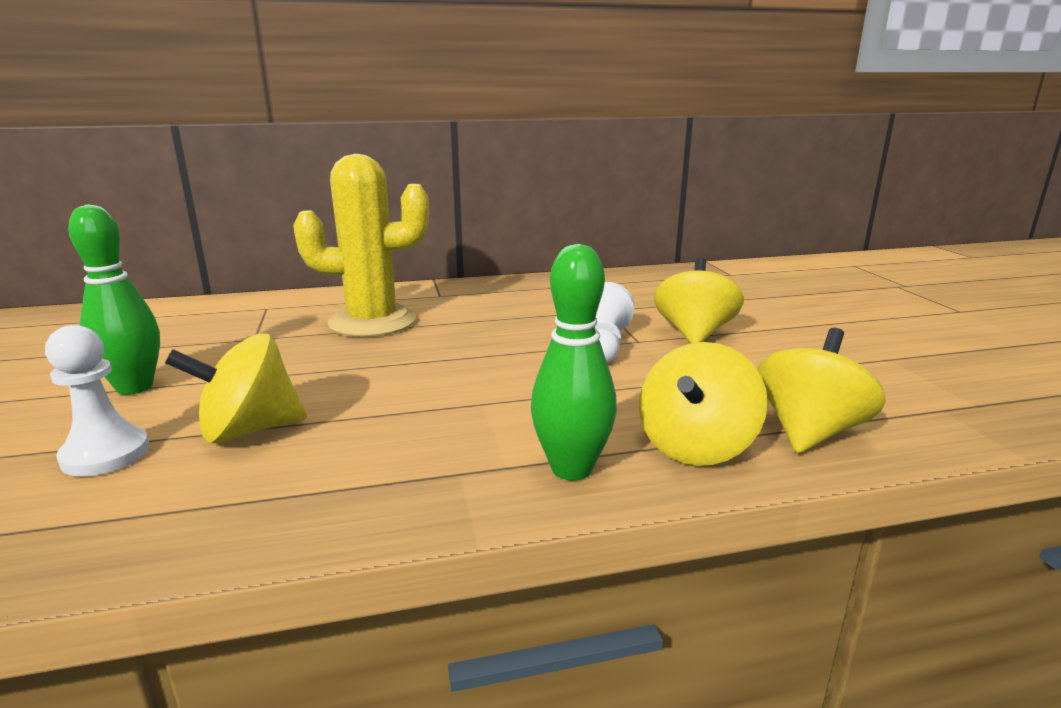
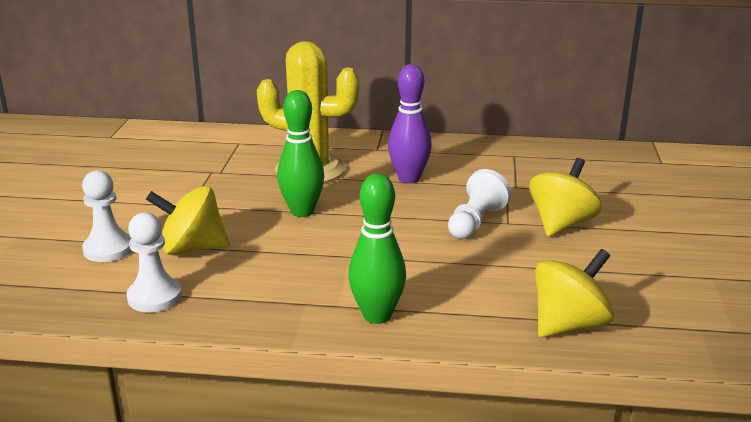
camera: 20 degrees right, 5 degrees up
green bowling pin [68,204,160,395] -> green bowling pin moved to [277,90,324,217]
yellow spinning top [639,342,768,466] -> none
none -> white pawn [126,212,182,312]
none -> purple bowling pin [388,64,432,184]

